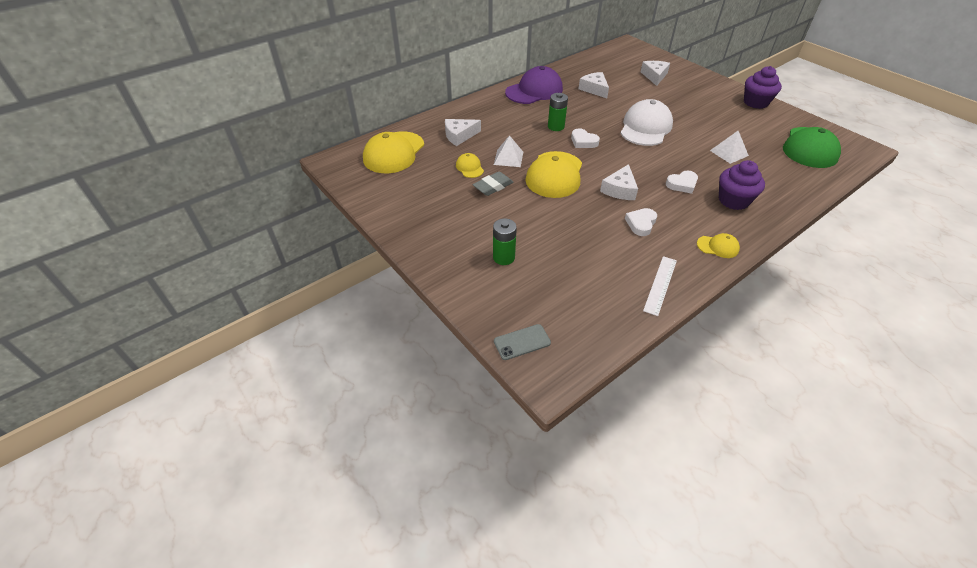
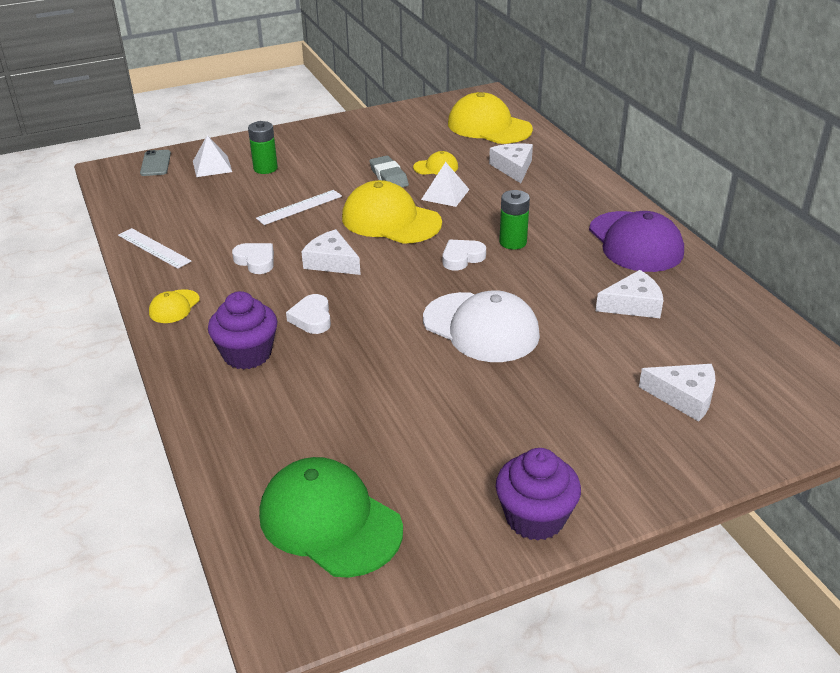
camera: 105 degrees right, 10 degrees down
white pyramid [710,131,749,164] -> white pyramid moved to [193,135,232,177]
none -> white ruler [256,190,342,225]

